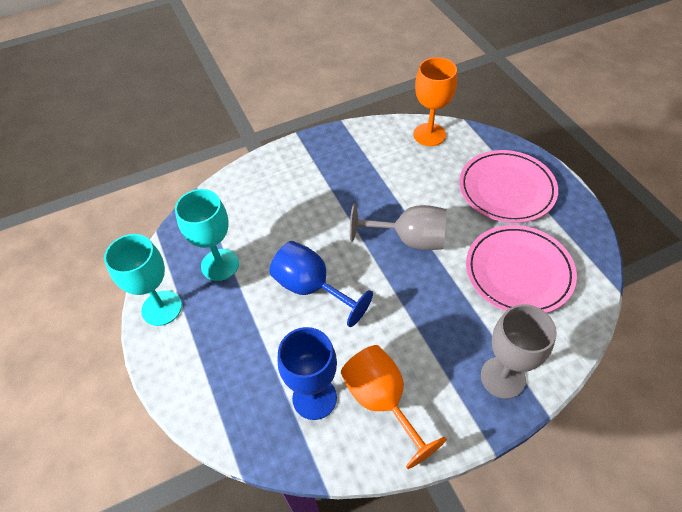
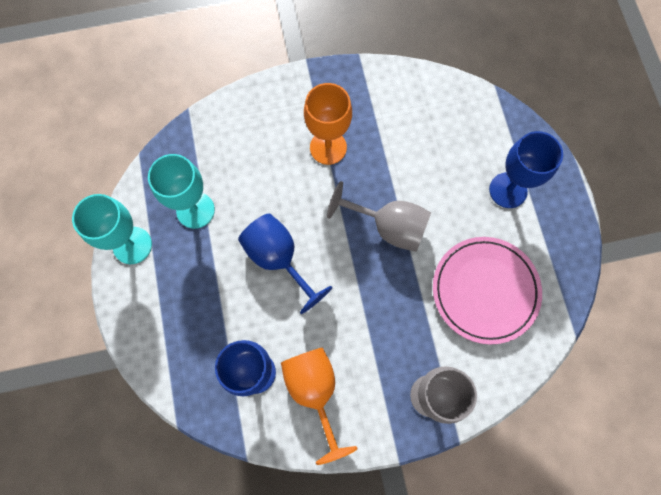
camera: 10 degrees right, 20 degrees up
orange goblet [413,57,457,146] -> orange goblet moved to [304,83,352,165]
pink plate [459,150,558,223] -> blue goblet [489,131,563,208]

